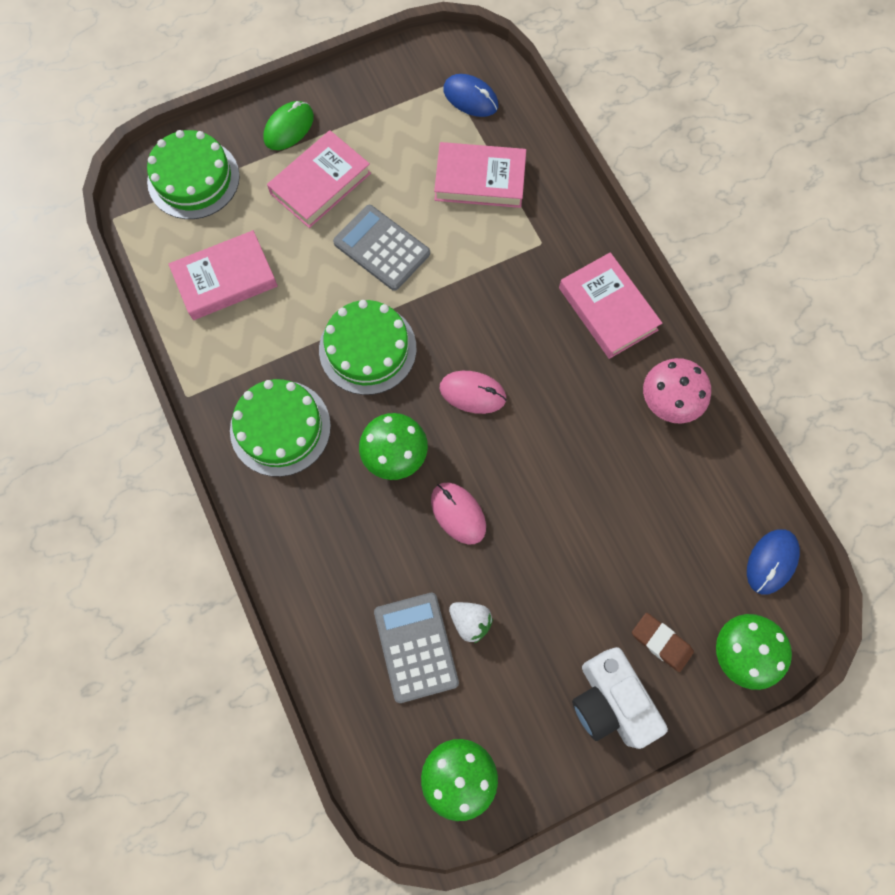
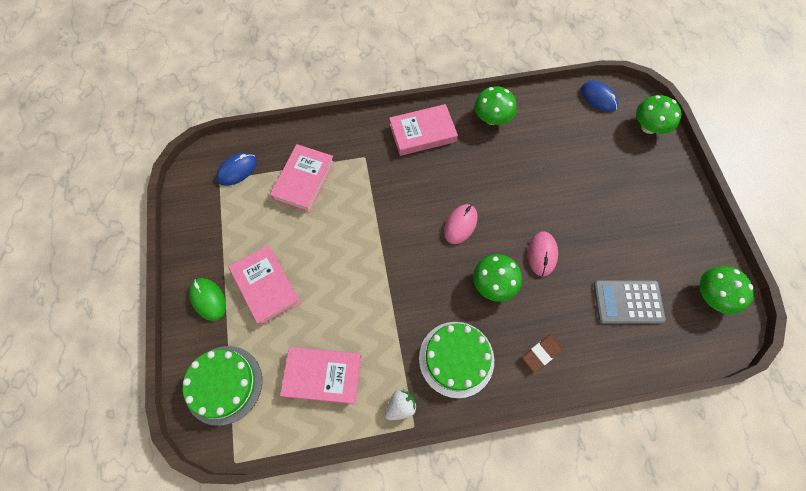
camera: 75 degrees left, 5 degrees down
pink book [168,230,278,320] -> pink book turned 75 degrees counterclockwise [280,347,362,404]
green cake [319,300,416,395] -> none
grey calculator [333,205,430,291] -> none
pink mouse [431,483,486,545] -> pink mouse turned 60 degrees counterclockwise [528,231,558,277]
white strawberry [449,602,493,643] -> white strawberry moved to [385,389,417,420]
white camera [572,647,668,749] -> none
brown eraser [632,613,694,672] -> brown eraser moved to [522,334,563,372]
pink mushroom [643,358,711,424] -> green mushroom [475,86,517,125]

